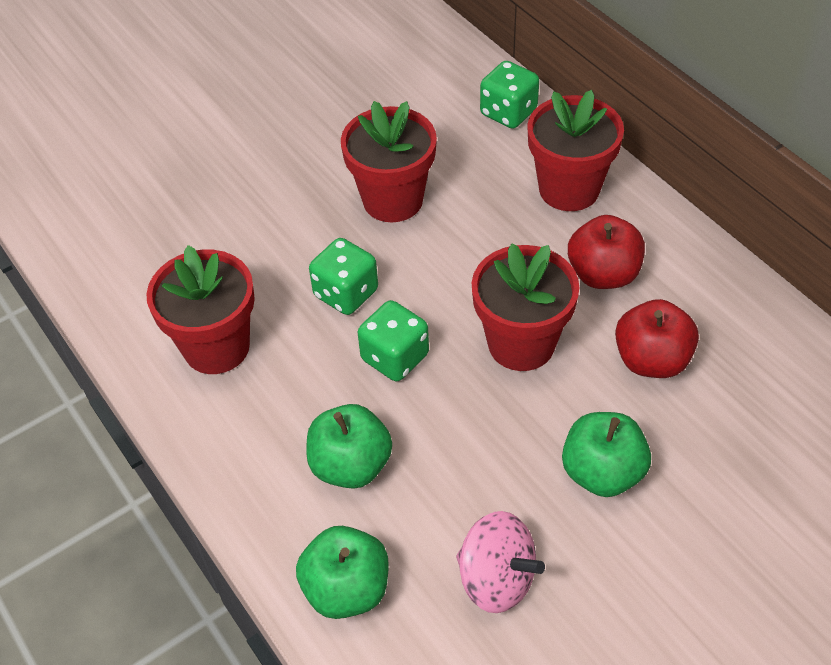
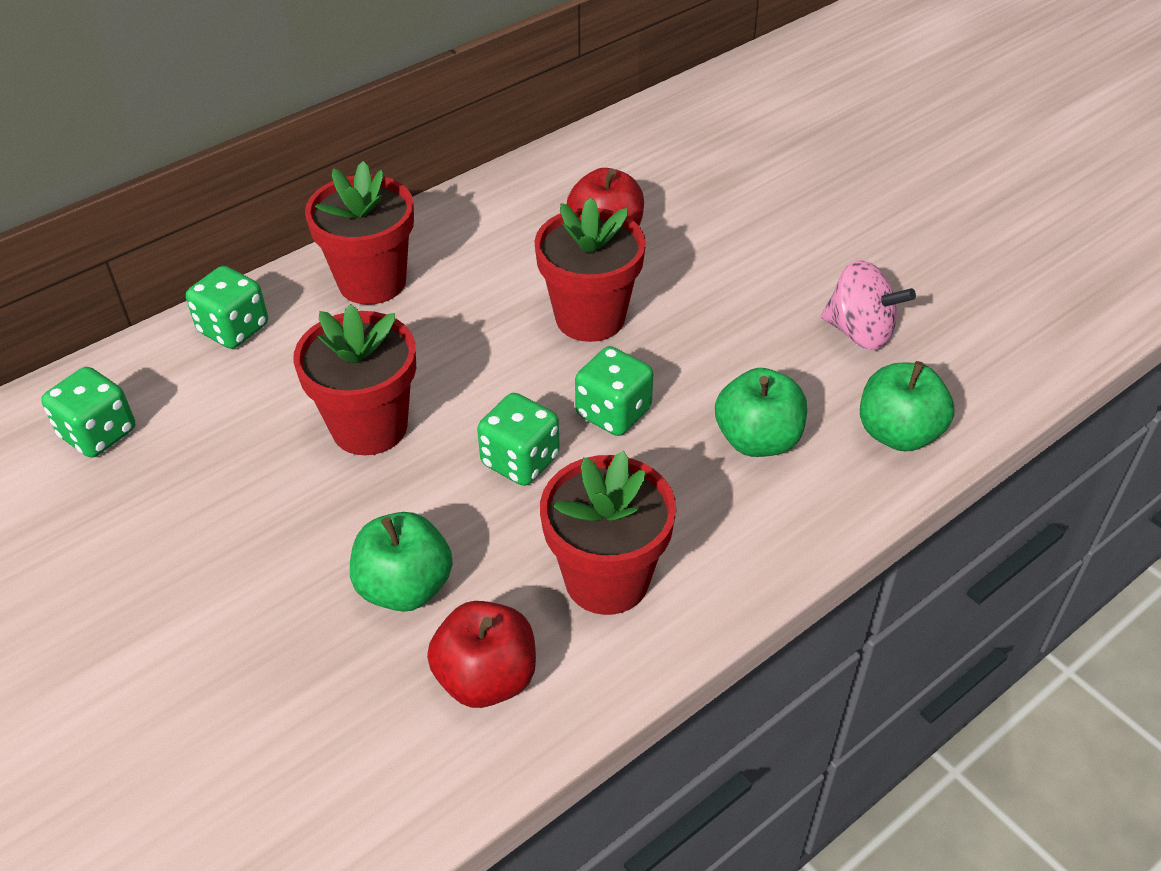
camera: 95 degrees left, 5 degrees down
pink spinning top [456,511,545,613] -> pink spinning top turned 90 degrees clockwise [821,260,916,350]
green apple [562,412,651,497] -> green apple moved to [350,512,453,612]
red apple [568,215,645,289] -> red apple moved to [427,601,536,708]
none -> green dice [41,367,135,458]

